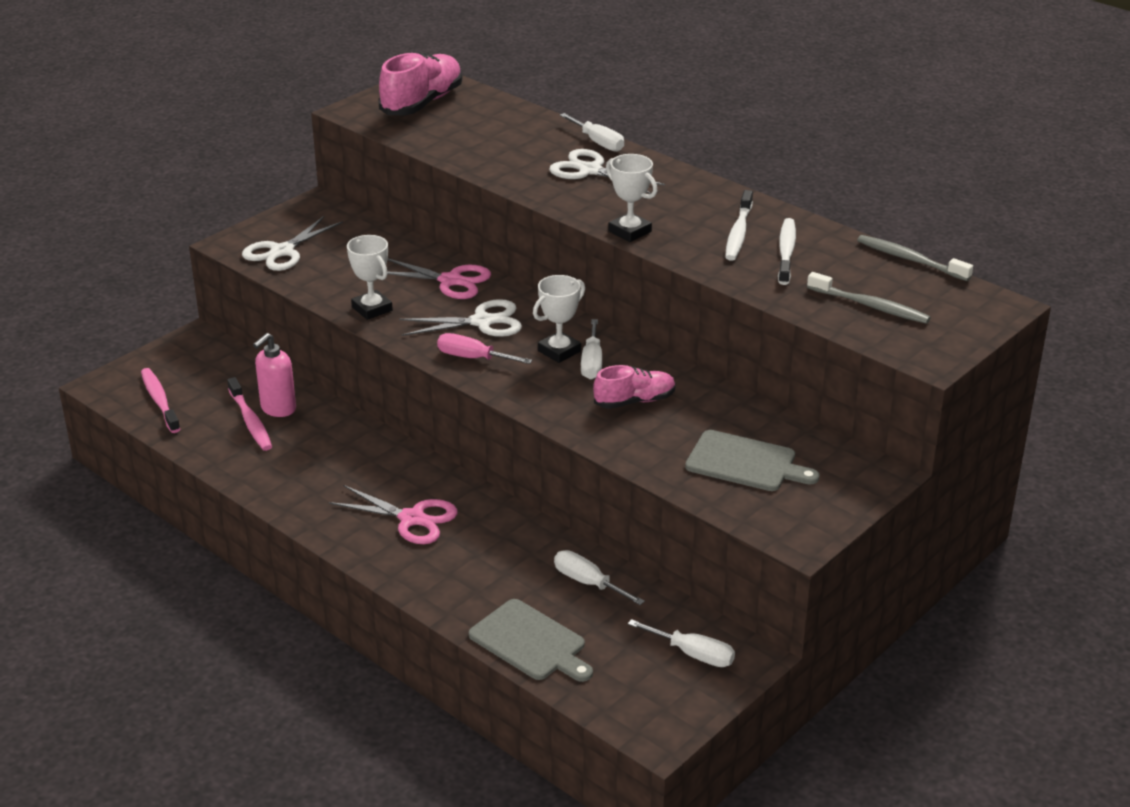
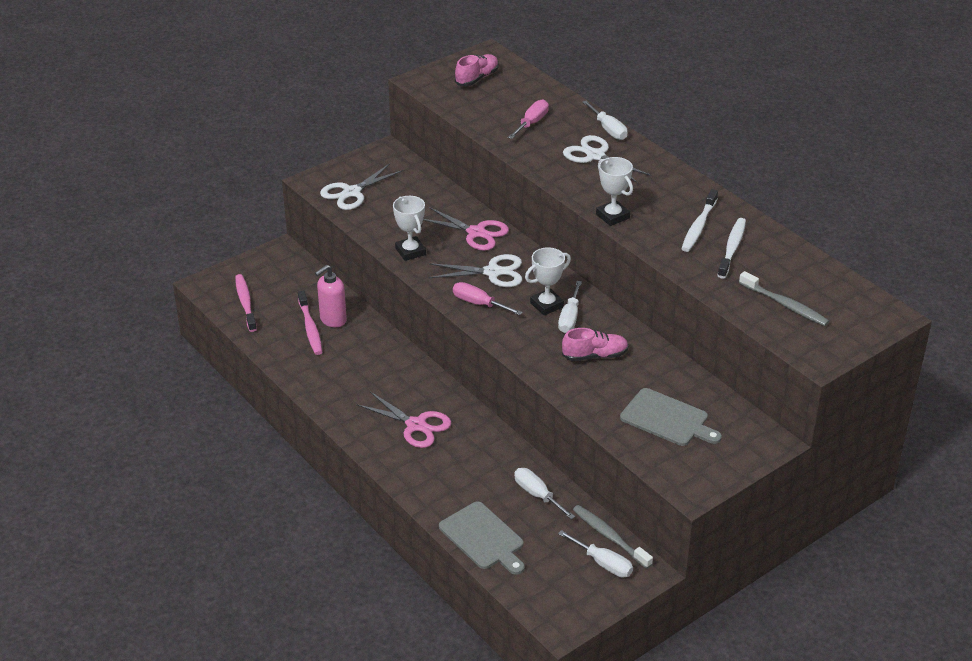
camera: 10 degrees right, 5 degrees up
pink shoe [379,52,463,115] -> pink shoe [455,54,499,86], size x0.61
grey toothbrush [857,235,973,281] -> grey toothbrush moved to [573,505,653,569]
none -> pink screwdriver [508,99,549,139]

